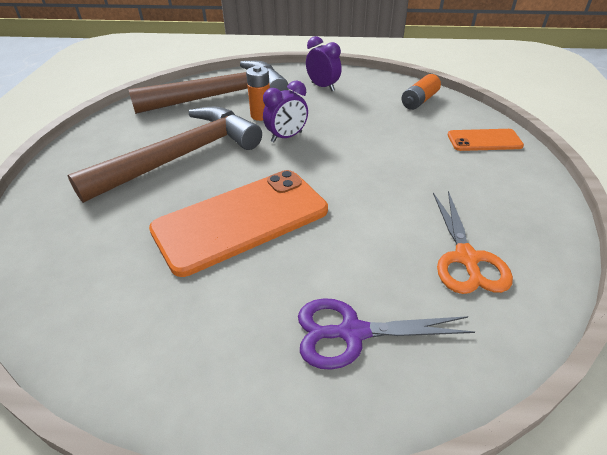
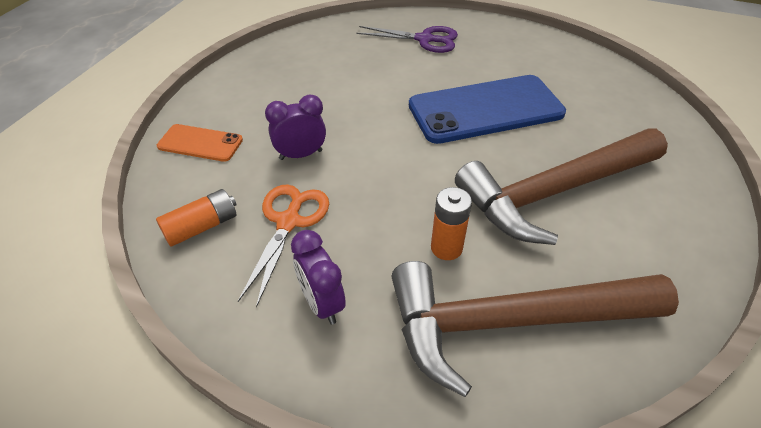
camera: 165 degrees left, 5 degrees up
orange phone [149,170,328,277] -> blue phone [409,75,566,144]
purple clock [263,81,308,143] -> purple clock moved to [265,95,326,160]
orange scissors [433,191,513,294] -> orange scissors moved to [238,184,329,308]

